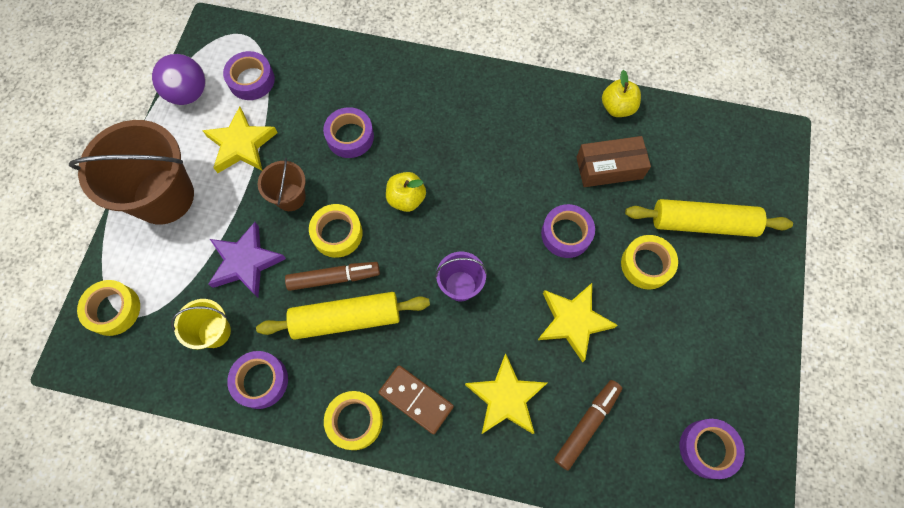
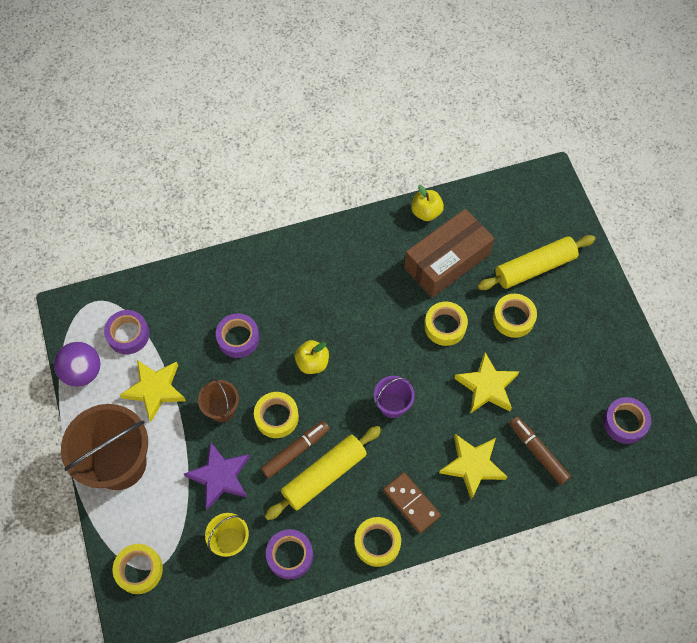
camera: 30 degrees left, 5 degrees down
brown domino [379,365,454,434] -> brown domino turned 45 degrees clockwise [383,472,441,533]
purple tape [541,204,595,258] -> yellow tape [424,302,468,346]
brown marker [554,380,622,471] -> brown marker turned 45 degrees counterclockwise [509,416,571,485]
brown box [576,136,651,187] -> brown box [404,209,494,298], size x1.52

